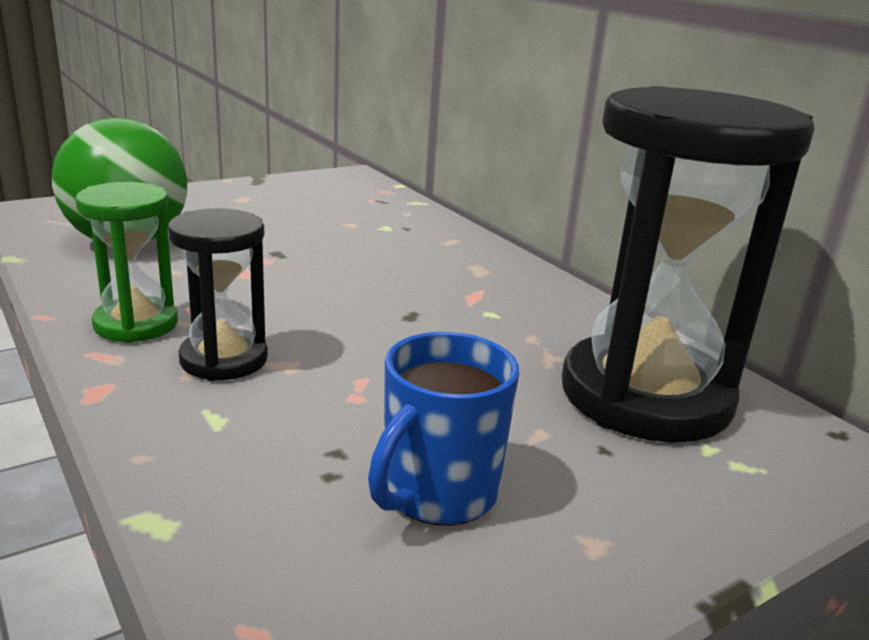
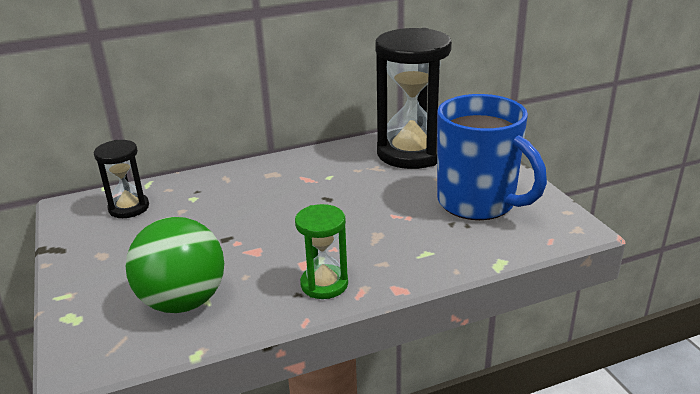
camera: 75 degrees left, 5 degrees up
black hourglass [168,208,268,381] -> black hourglass moved to [94,140,149,218]
blue mug [368,332,519,526] -> blue mug [437,94,547,220], size x1.78

